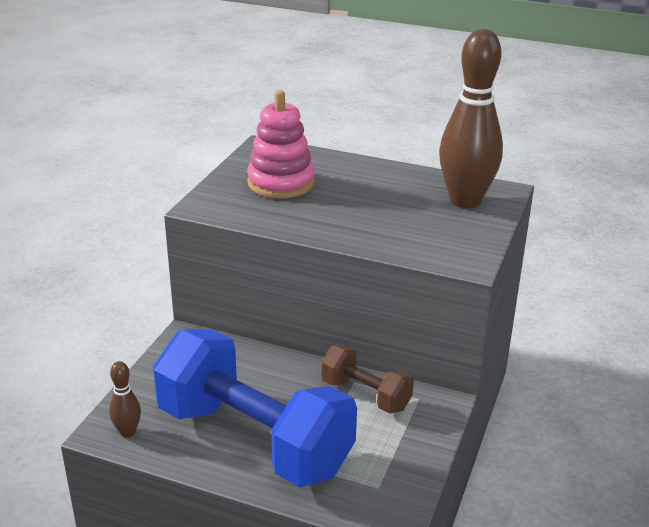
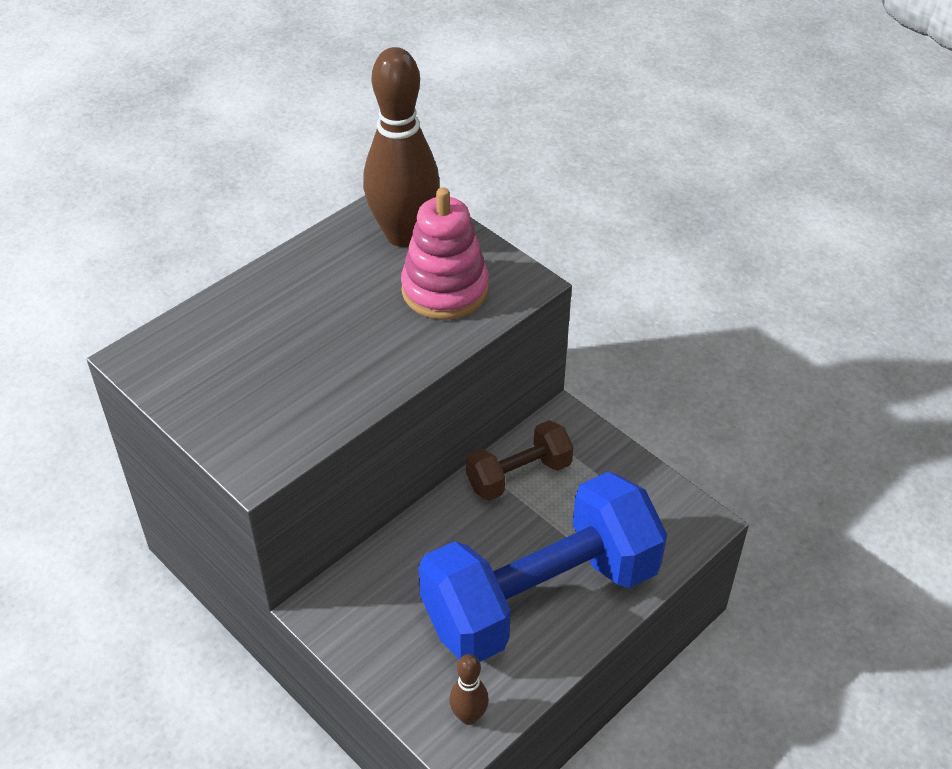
camera: 65 degrees left, 15 degrees up
pink stacking toy [247,90,315,199] -> pink stacking toy moved to [401,187,489,320]

